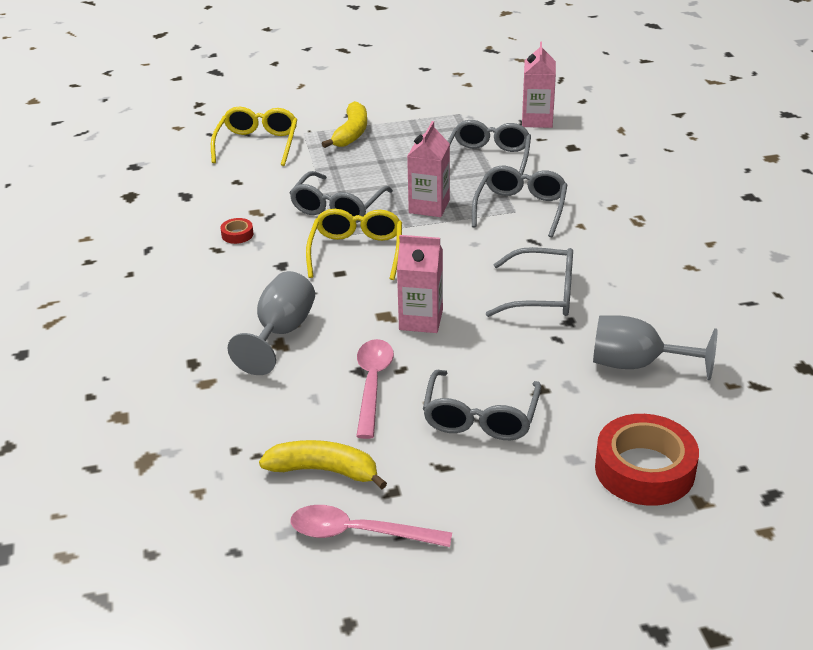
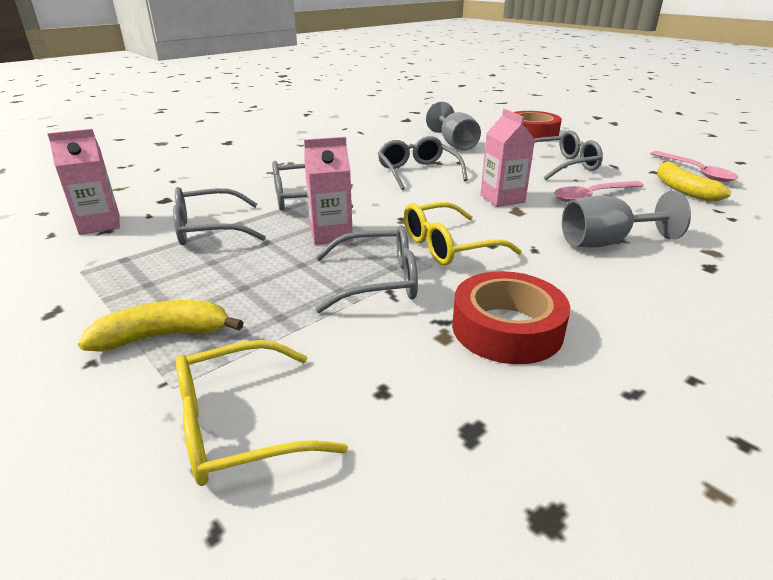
camera: 120 degrees left, 5 degrees down
red tape [221,218,253,244] -> red tape [452,271,570,364], size x2.38

